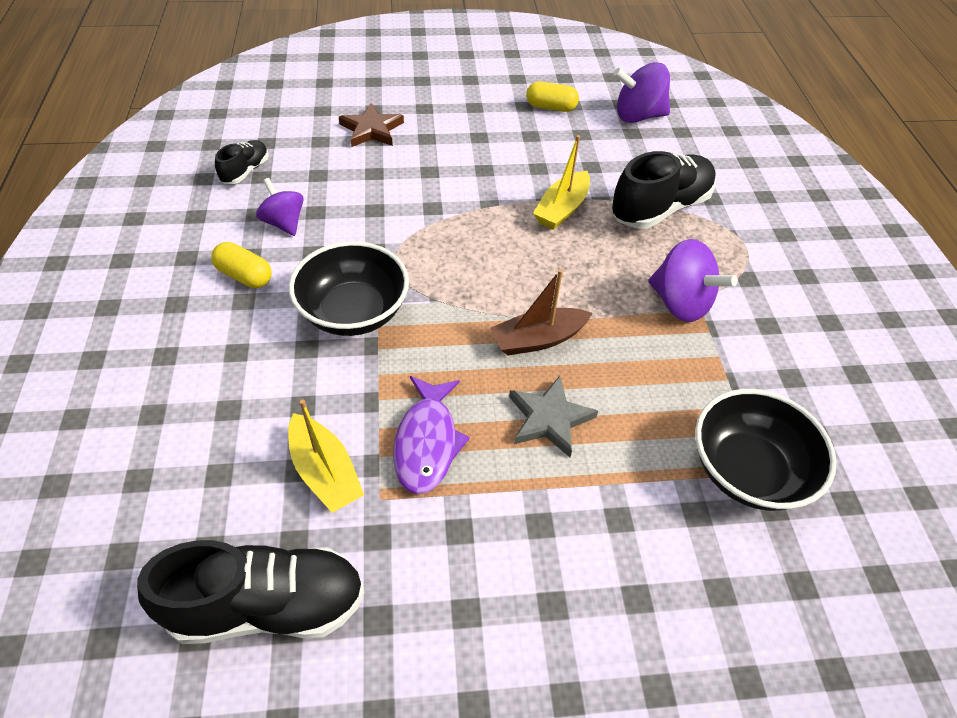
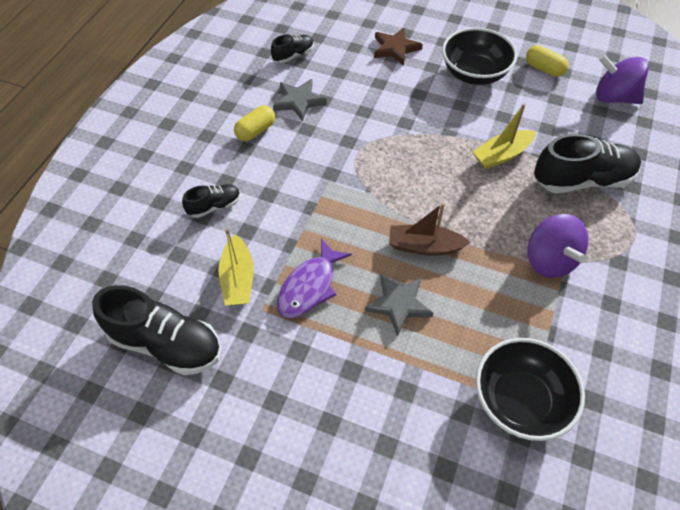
camera: 30 degrees right, 5 degrees up
yellow capsule [211,242,272,288] -> yellow capsule turned 75 degrees clockwise [234,105,275,141]
purple spinning top [256,178,304,236] -> grey star [273,79,327,121]
black bowl [289,241,409,336] -> black bowl moved to [442,28,517,85]
none -> black shoe [182,184,240,218]

